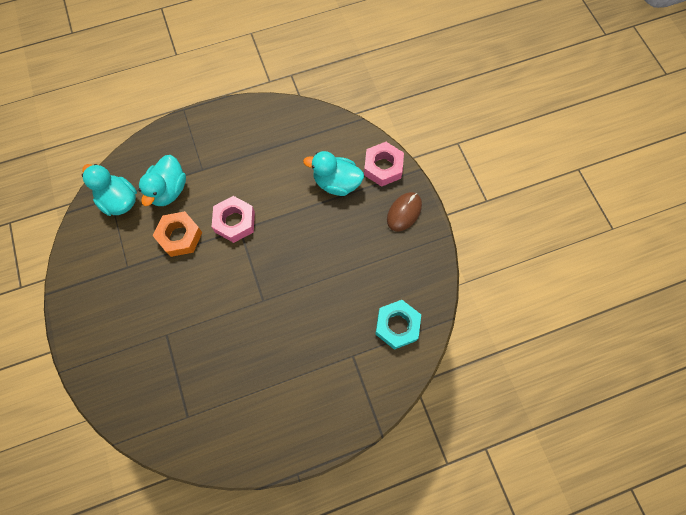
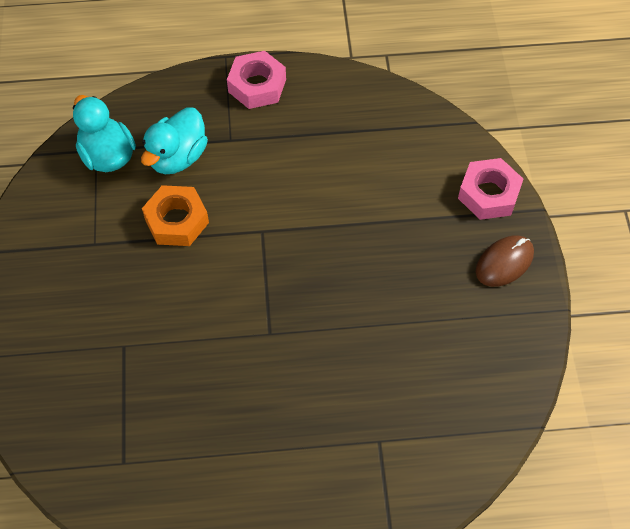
camera: 15 degrees right, 10 degrees down
pink nut [212,196,255,243] -> pink nut moved to [227,51,286,109]
turquoise duck [303,151,364,196] -> none
turquoise nut [375,300,421,350] -> none

